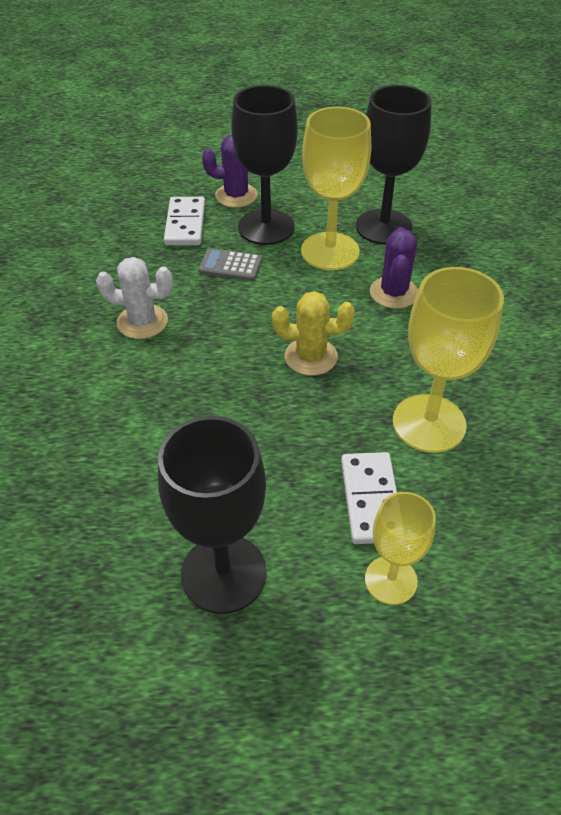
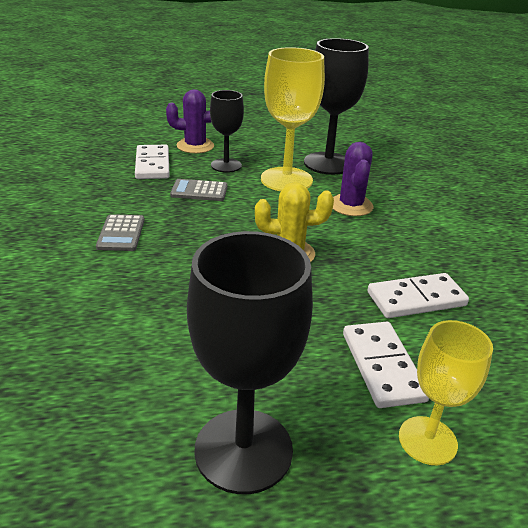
camera: 10 degrees left, 15 degrees down
white cactus [96,257,173,339] -> grey calculator [96,214,145,251]
black goblet [231,85,298,245] -> black goblet [210,90,244,173], size x0.61
yellow goblet [393,267,504,453] -> white domino [367,273,469,318]

